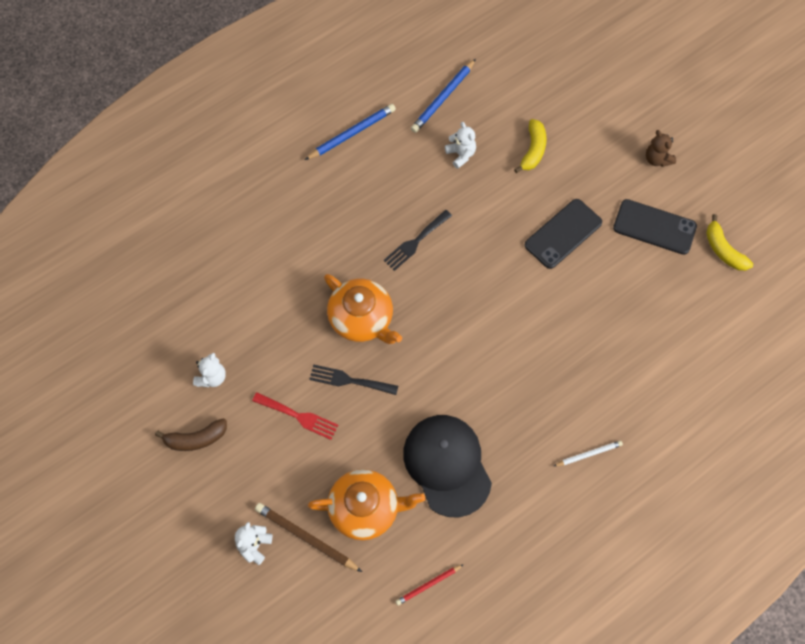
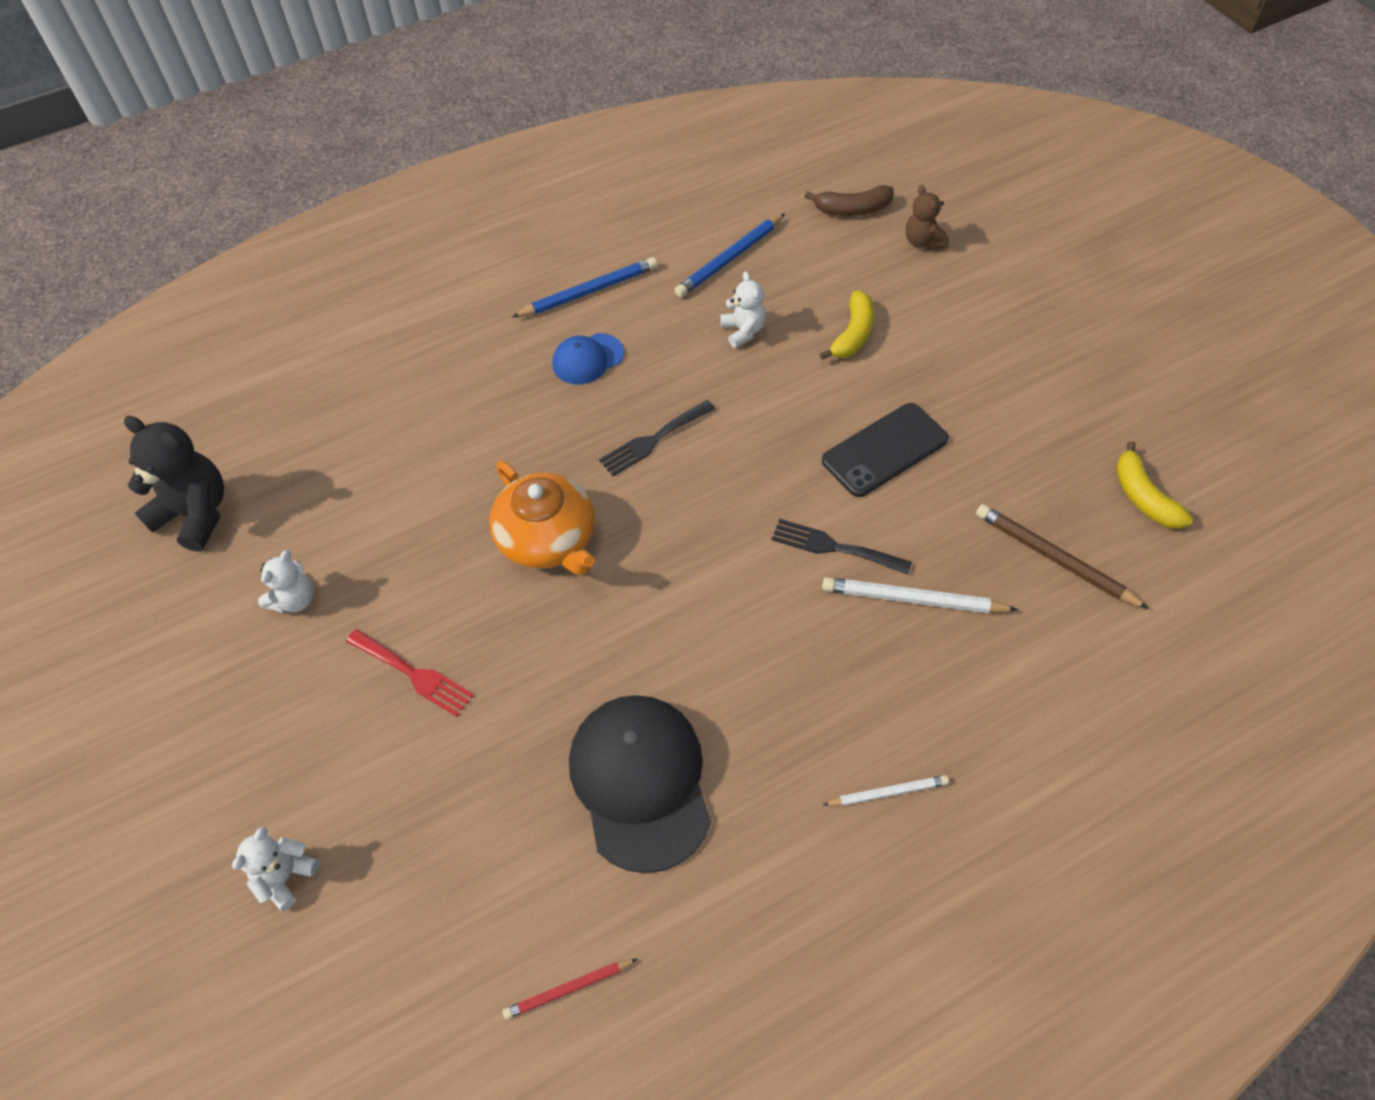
camera: 10 degrees right, 10 degrees down
brown banana [155,418,227,451] -> brown banana moved to [804,185,894,216]
brown pencil [255,503,362,572] -> brown pencil moved to [976,504,1149,609]
orange teapot [308,469,425,540] -> none
black fork [309,364,398,395] -> black fork moved to [771,519,912,575]
black phone [613,199,697,255] -> none
brown teddy bear [646,130,676,167] -> brown teddy bear moved to [906,185,949,250]
none -> black teddy bear [124,416,224,552]
none -> blue cap [552,333,624,384]
none -> white pencil [822,577,1018,613]

